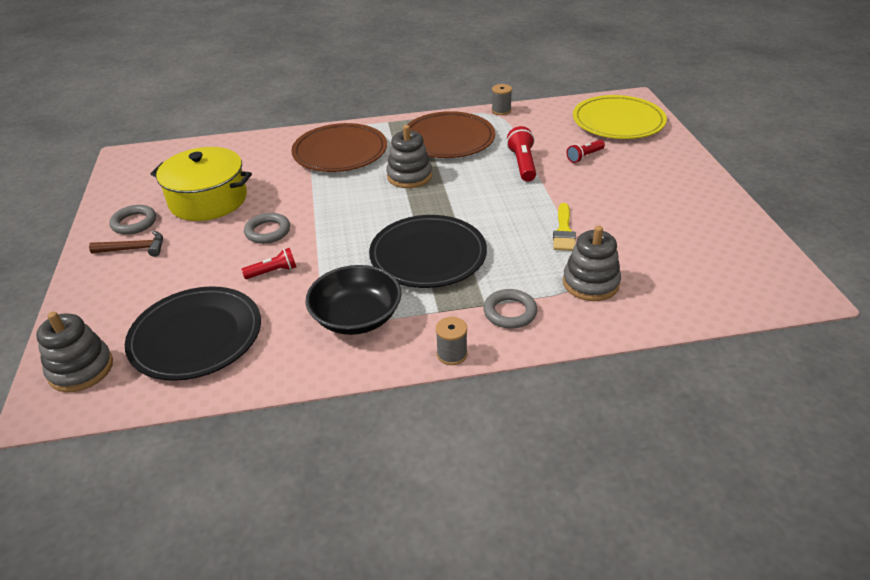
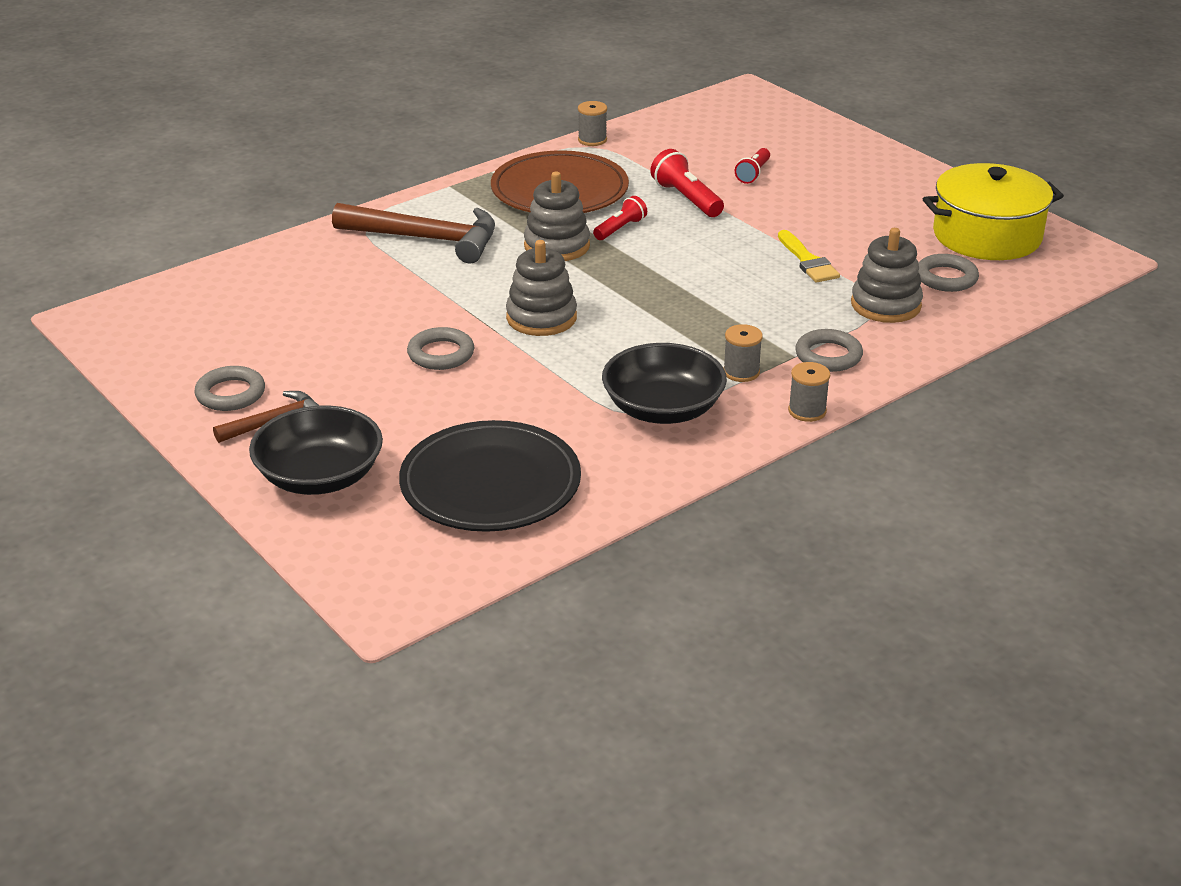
camera: 30 degrees left, 5 degrees down
grey stacking toy [36,312,113,392] -> grey stacking toy moved to [506,240,577,336]
yellow pot [151,147,252,221] -> yellow pot moved to [923,163,1064,260]
red flashlight [241,248,296,279] -> red flashlight moved to [593,196,647,240]
brown plate [291,123,387,172] -> brown hammer [332,203,495,263]
black plate [369,215,487,288] -> none
yellow plate [573,95,667,139] -> none
none -> black bowl [249,405,383,495]
none -> grey spool [723,324,763,382]
none -> grey ring [918,254,979,292]

